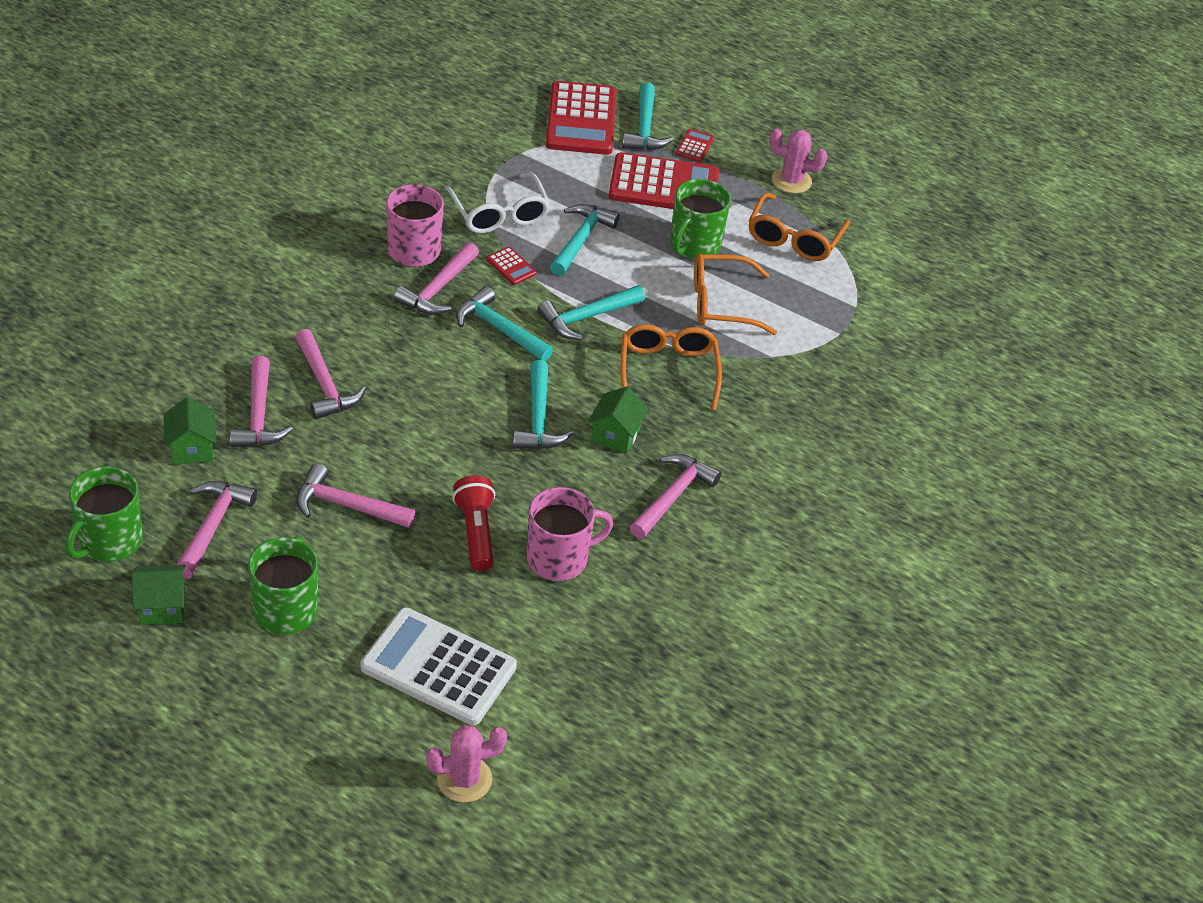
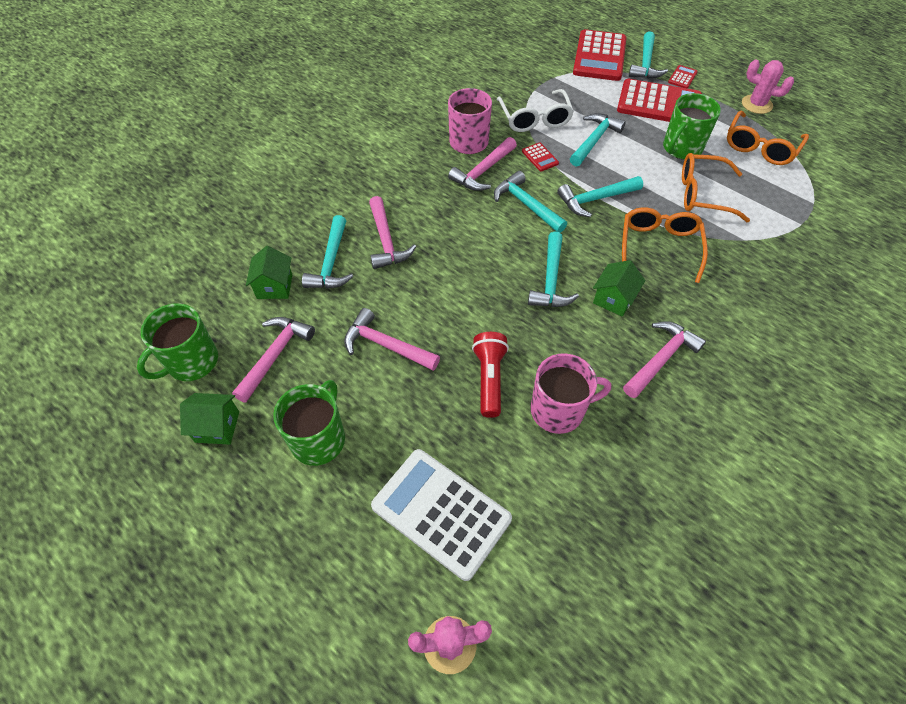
camera: 15 degrees right, 10 degrees up
pink hammer [230,356,293,447] -> turquoise hammer [302,215,353,288]

